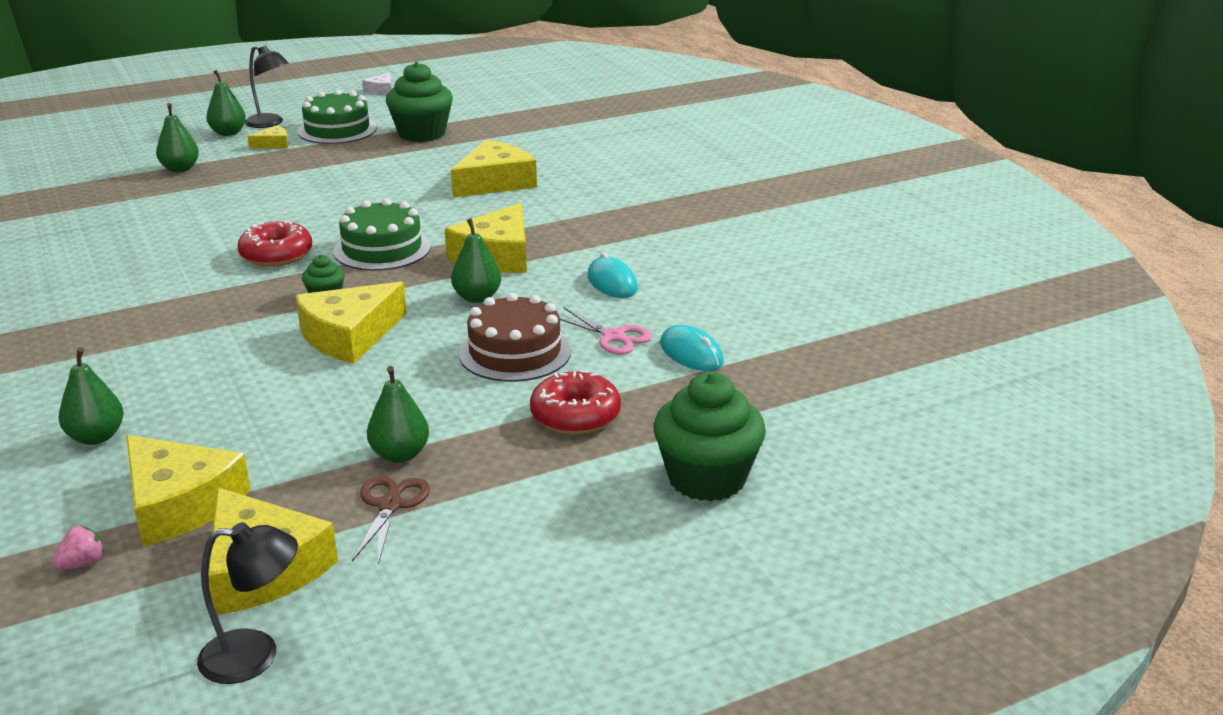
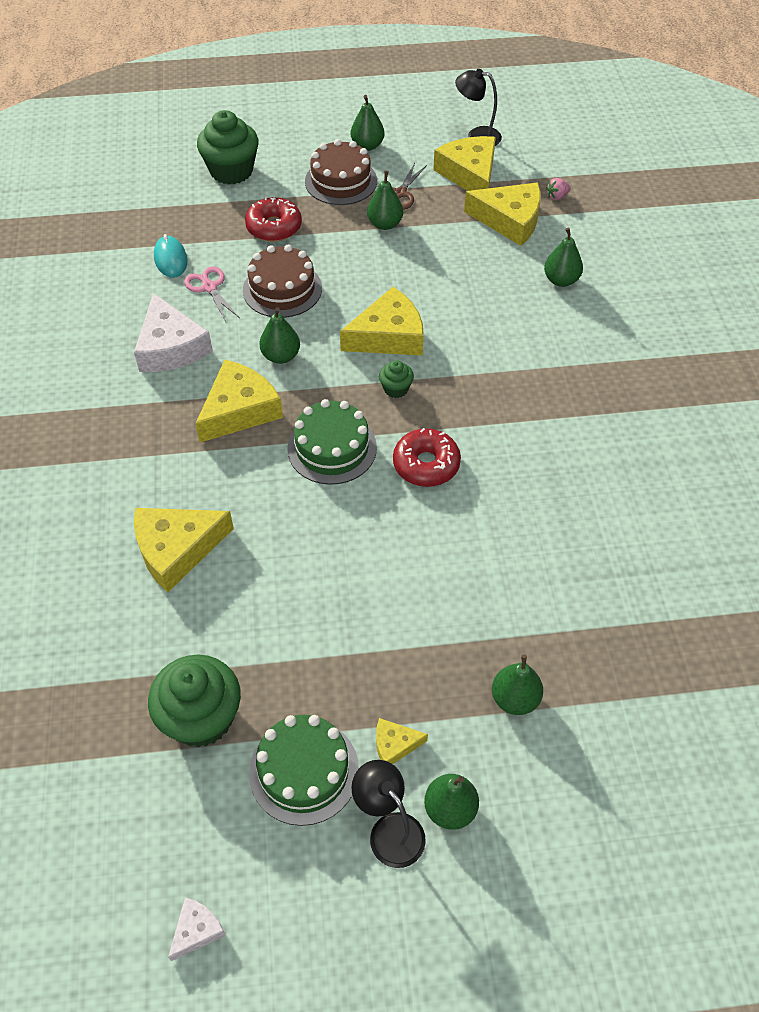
camera: 160 degrees left, 25 degrees up
yellow cheese [126,435,251,547] -> yellow cheese turned 135 degrees clockwise [464,183,541,246]
turquoise mouse [588,252,638,298] -> white cheese [134,293,213,372]
none -> brown cake [305,139,377,205]
none -> green pear [351,95,385,151]

